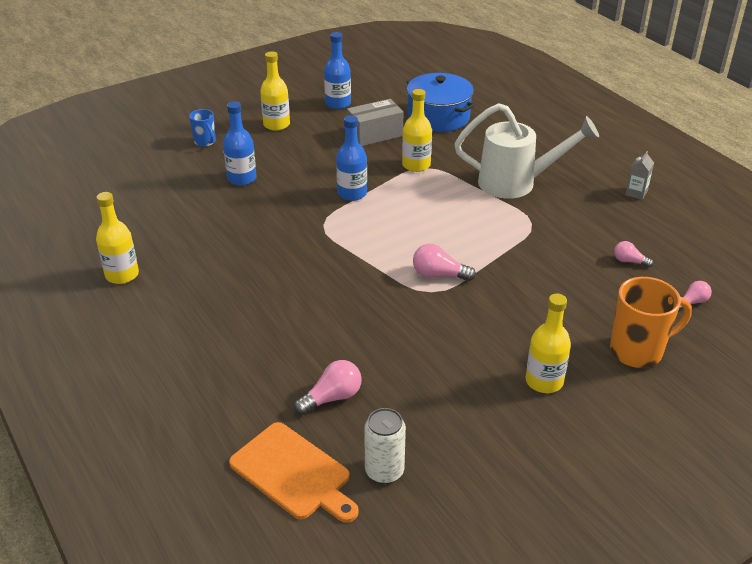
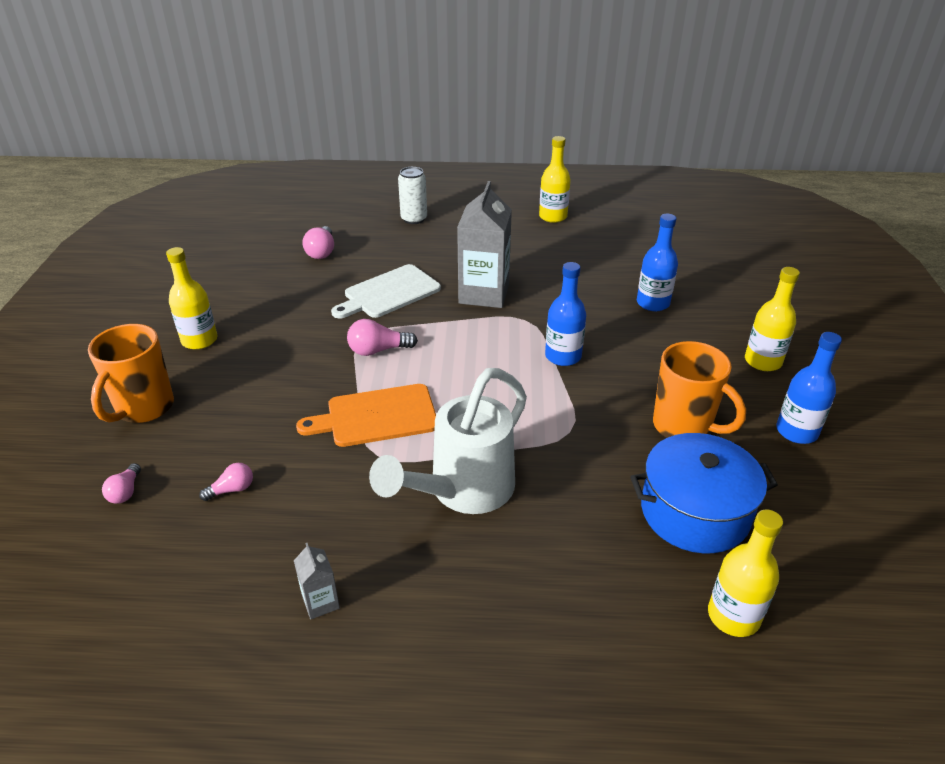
camera: 125 degrees right, 0 degrees up
blue mug [189,109,216,147] -> none
orange cutting board [229,422,359,523] -> orange cutting board moved to [296,384,436,447]
grey box [347,99,403,146] -> orange mug [653,341,746,438]
white can [364,408,406,484] -> white can moved to [398,167,427,224]
yellow bottle [402,89,432,172] -> yellow bottle moved to [708,509,783,637]
pink light bulb [413,244,476,281] -> pink light bulb turned 150 degrees counterclockwise [347,319,418,356]
none -> white cutting board [331,264,441,318]
none -> grey carton [457,181,512,308]

